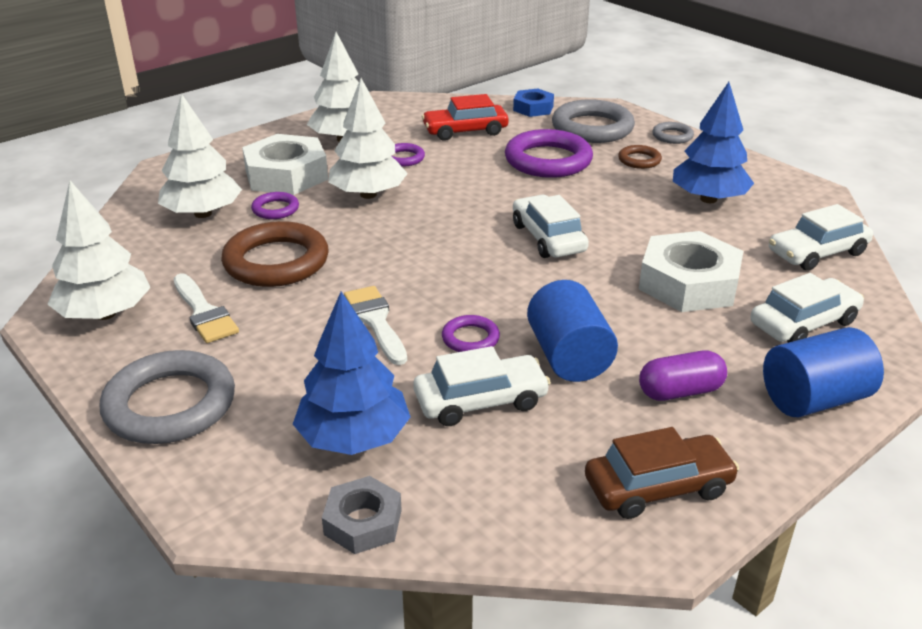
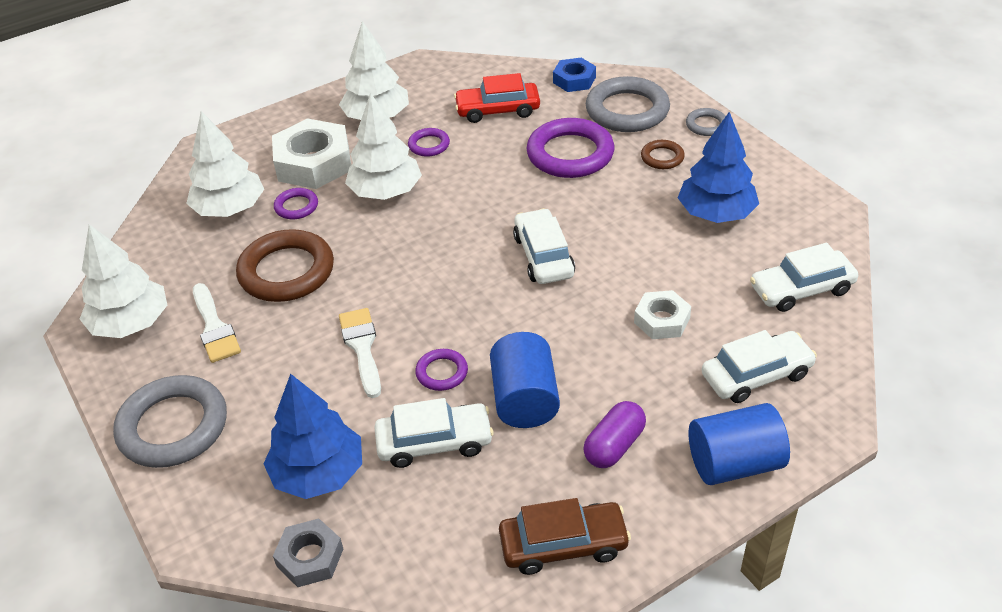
camera: 10 degrees right, 10 degrees up
white nut [639,231,743,312] -> white nut [634,290,691,339], size x0.56
purple capsule [639,350,727,401] -> purple capsule turned 45 degrees counterclockwise [583,401,646,468]

